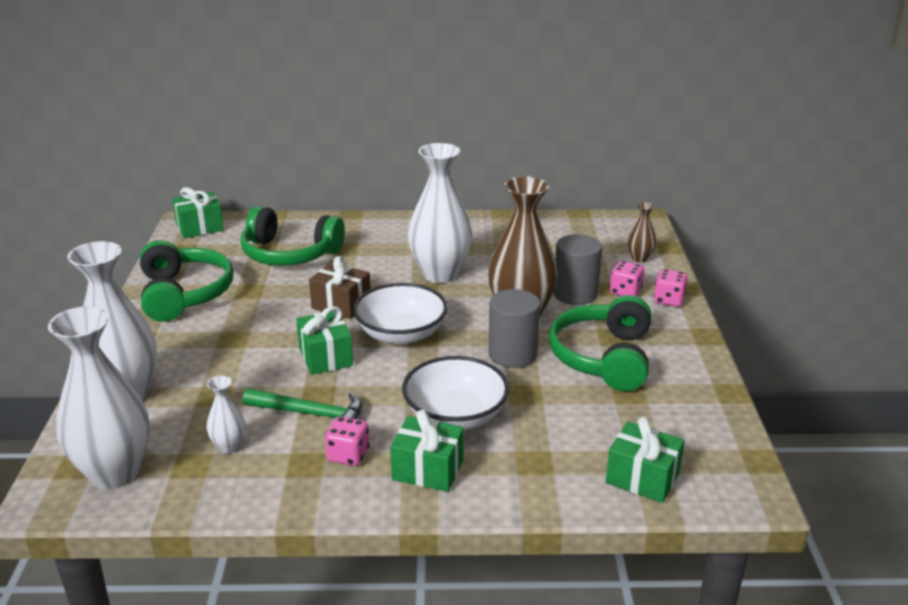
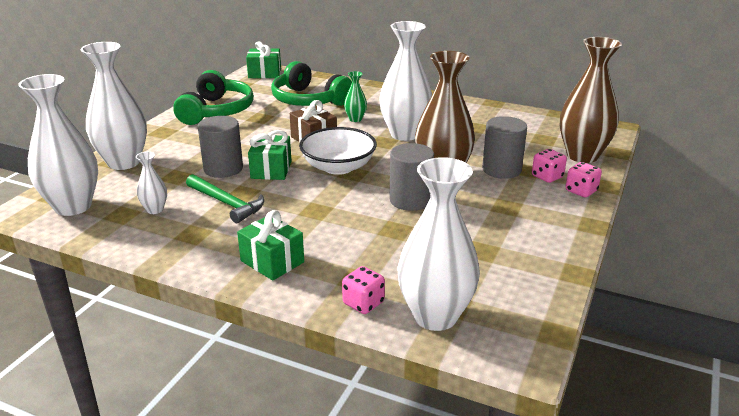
camera: 25 degrees right, 0 degrees up
pink dice [325,417,370,466] -> pink dice moved to [342,266,385,314]
white bowl [402,356,509,430] -> none
green headphones [549,295,651,391] -> none
green gift [606,417,685,503] -> white vase [398,157,480,331]
brown vase [628,202,656,263] -> brown vase [560,37,622,163], size x2.19
none -> grey cylinder [198,116,243,178]
none -> green vase [344,71,367,122]

